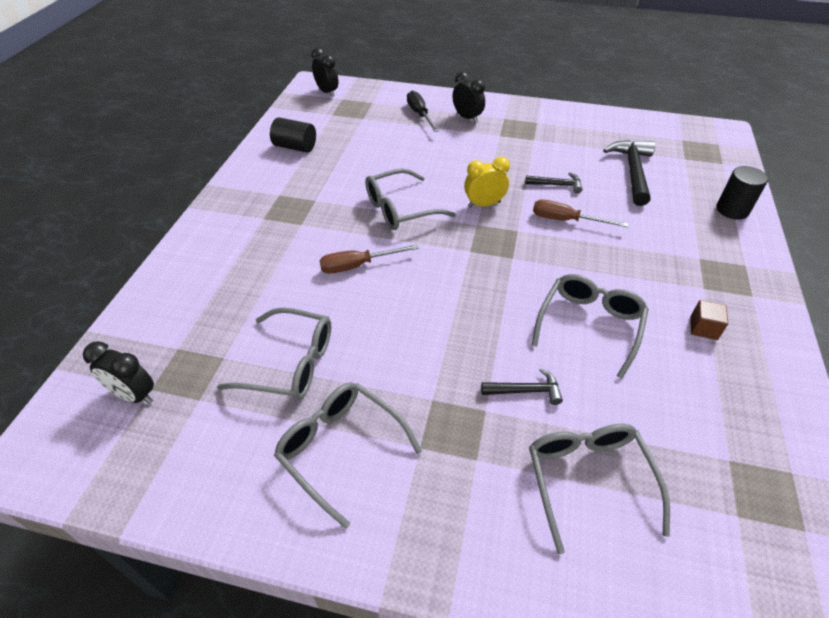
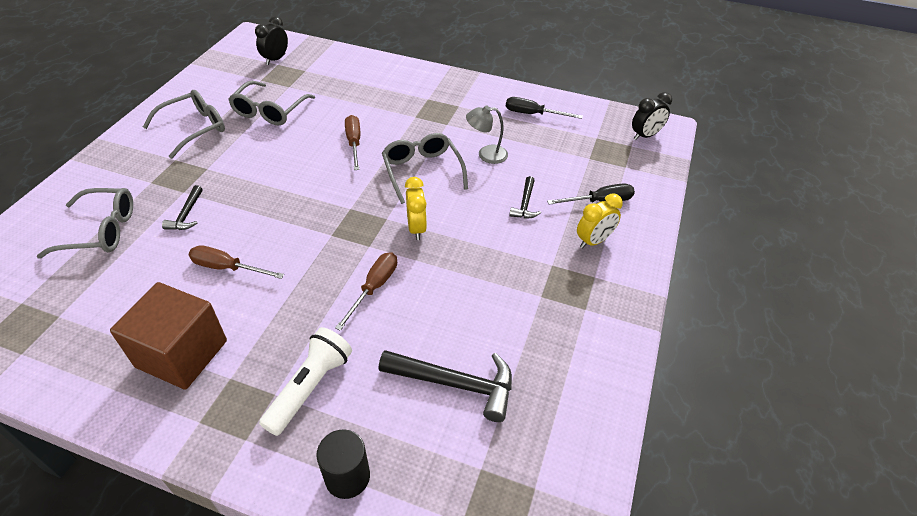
camera: 95 degrees right, 0 degrees up
black cylinder [270,117,316,153] -> black screwdriver [506,97,583,119]
black clock [453,72,485,123] -> yellow clock [577,194,623,248]
black hammer [525,172,582,194] -> black hammer moved to [509,176,541,218]
grey glasses [532,274,649,379] -> brown screwdriver [189,245,284,279]
brown cube [690,300,728,340] -> brown cube [110,282,227,390], size x2.46
none -> white flashlight [259,327,352,436]
none -> grey lamp [466,105,508,164]

